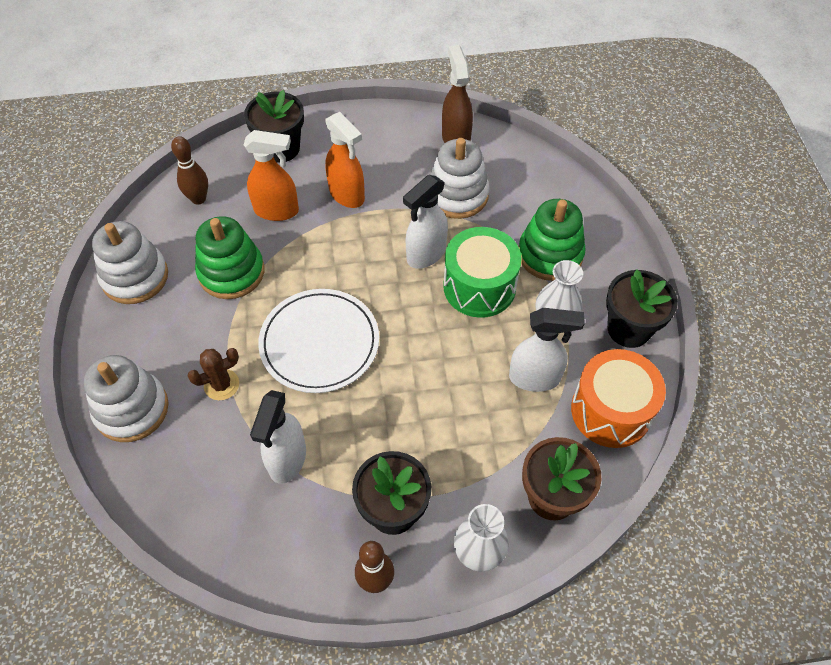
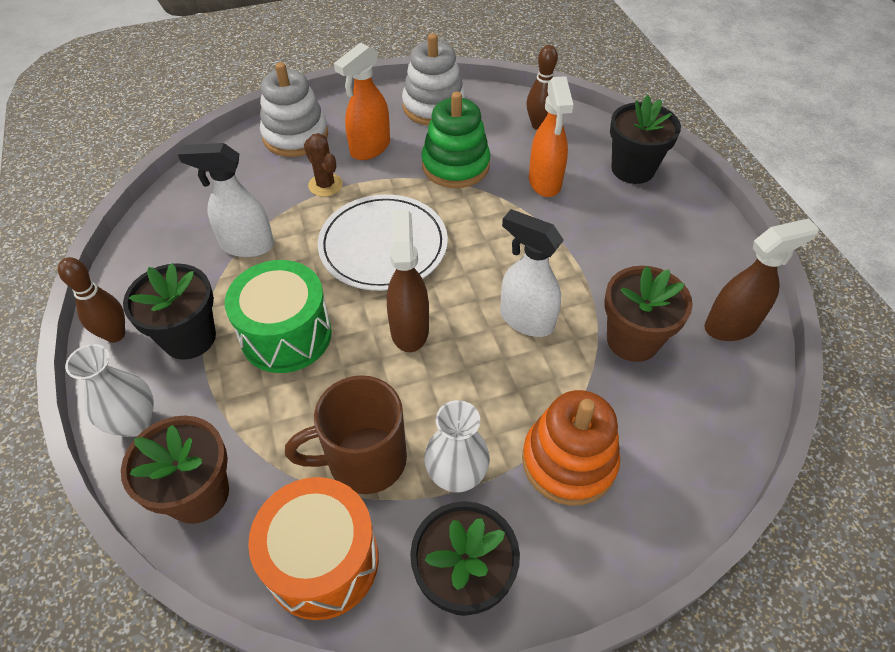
camera: 80 degrees right, 5 degrees down
orange spray bottle [325,112,365,208] -> orange spray bottle moved to [334,42,390,160]
white stacking toy [430,138,490,219] -> brown flower pot [604,266,693,362]
green drum [443,227,522,318] -> green drum moved to [225,260,332,373]
white spray bottle [509,308,585,392] -> brown mug [285,375,407,494]
green stacking toy [519,199,586,281] -> orange stacking toy [522,390,620,506]
none -> brown spray bottle [387,211,429,352]

